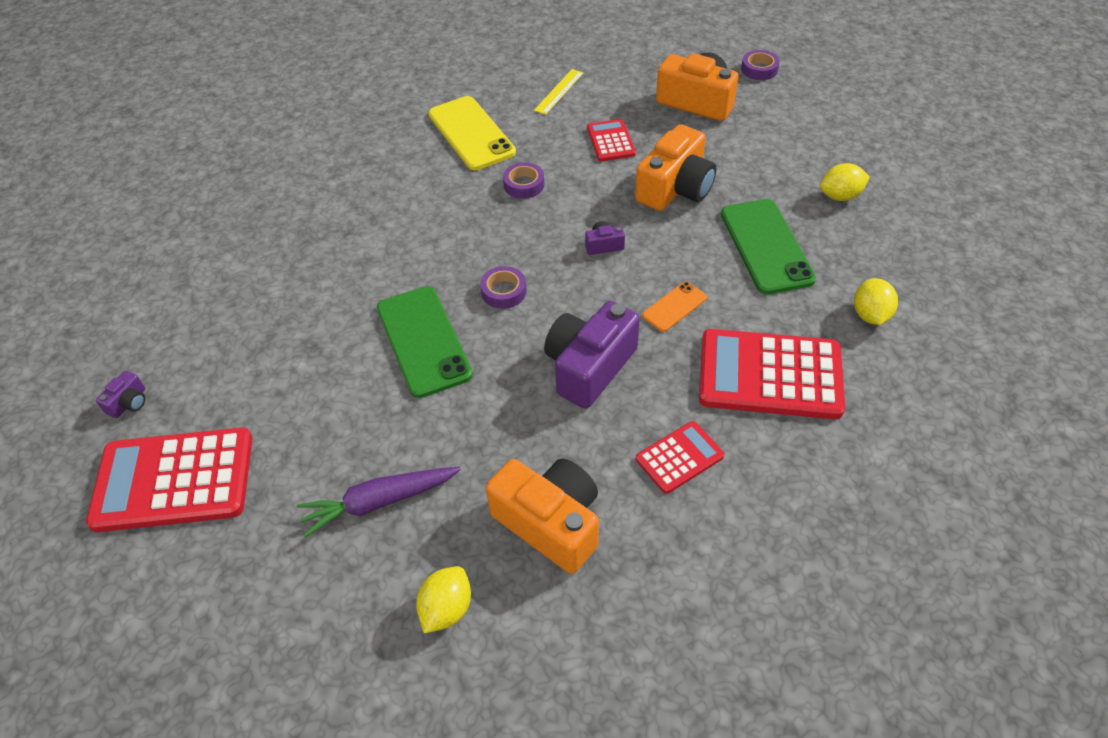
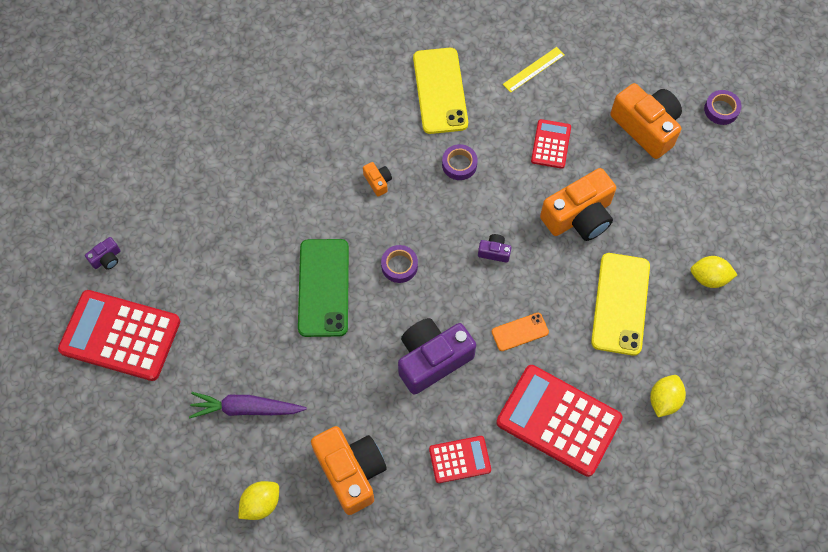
camera: 20 degrees right, 15 degrees up
green phone [721,199,816,294] -> yellow phone [591,253,650,356]
none -> orange camera [363,162,392,196]

